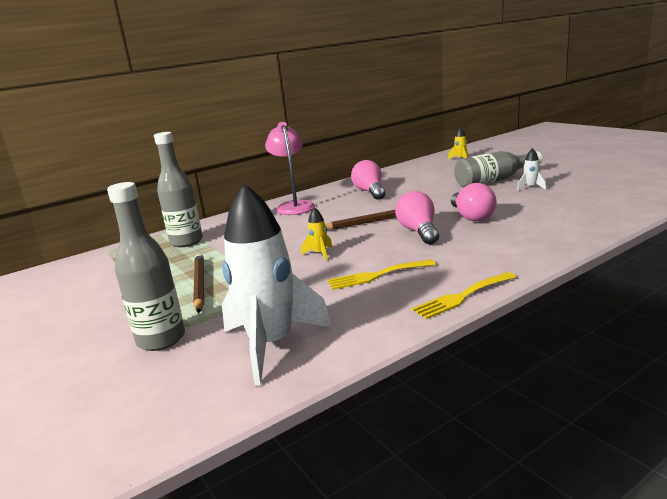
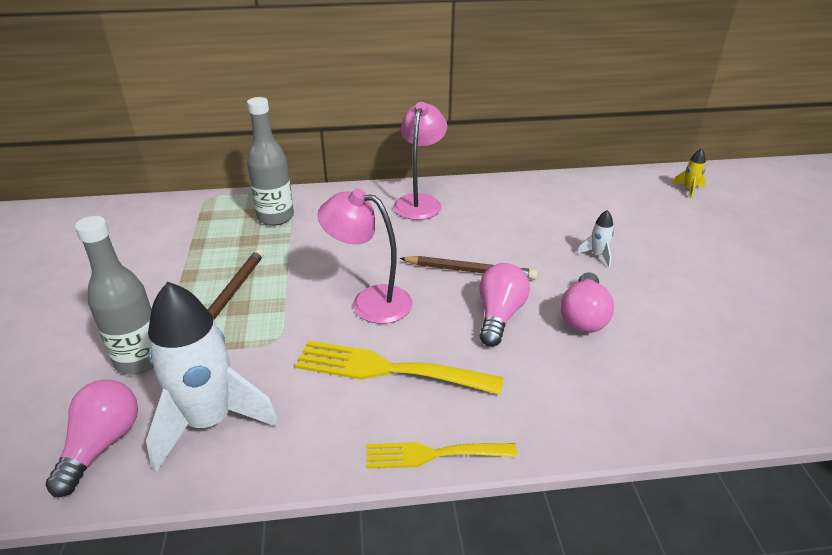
camera: 25 degrees right, 15 degrees up
yellow rocket [301,207,332,261] -> pink lamp [318,189,413,324]
yellow fork [328,259,436,290] -> yellow fork [295,340,504,395], size x1.58
pink light bulb [351,160,386,200] -> pink light bulb moved to [46,379,138,497]
grey bottle [454,151,543,188] -> none
white rocket [517,148,547,191] -> white rocket moved to [577,210,614,267]

